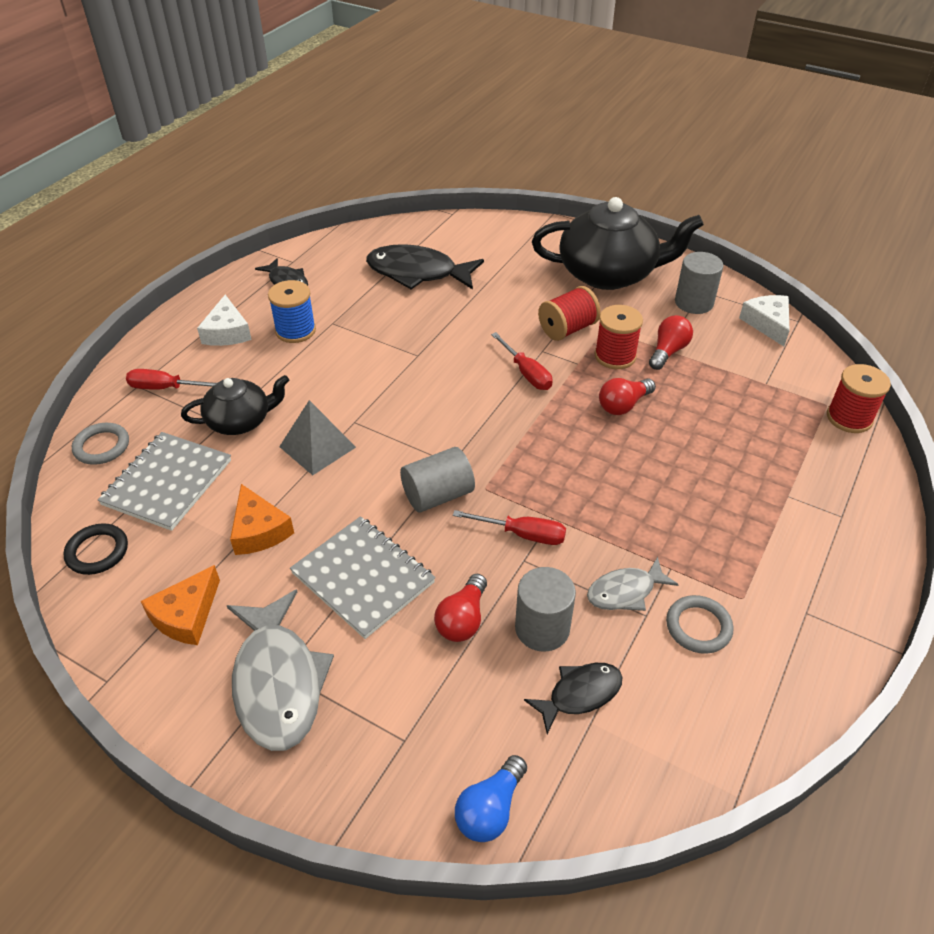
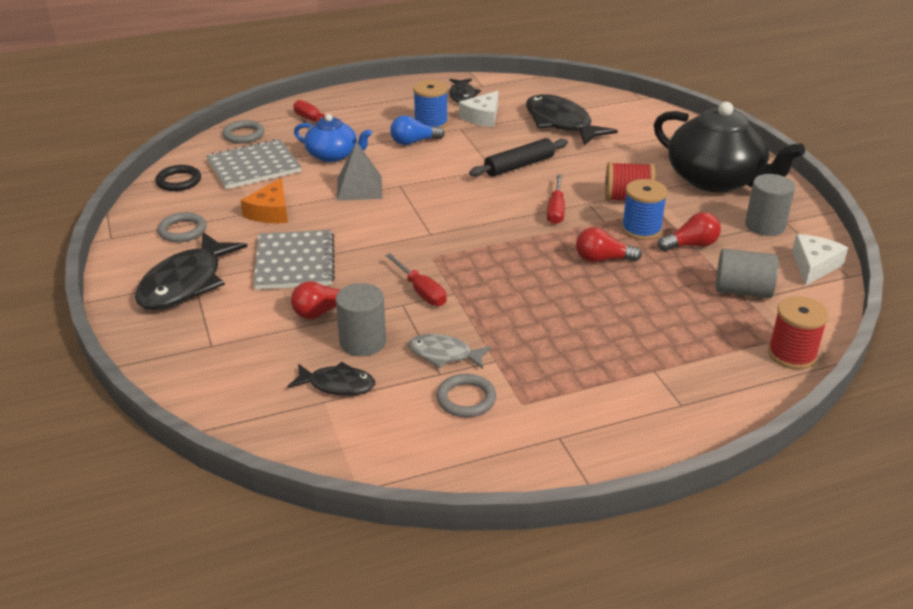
camera: 40 degrees right, 10 degrees down
orange cheese [141,565,220,645] -> grey ring [157,212,207,242]
black teapot [181,375,290,435] -> blue teapot [294,114,372,162]
white cheese [197,295,252,346] -> white cheese moved to [459,91,499,127]
grey fish [227,589,334,751] -> black fish [135,232,248,310]
grey cylinder [400,447,475,513] -> grey cylinder moved to [716,249,779,298]
blue light bulb [455,755,527,842] -> blue light bulb moved to [390,115,445,145]
red spool [595,305,643,369] -> blue spool [622,179,668,240]
none -> black rolling pin [469,138,568,177]

